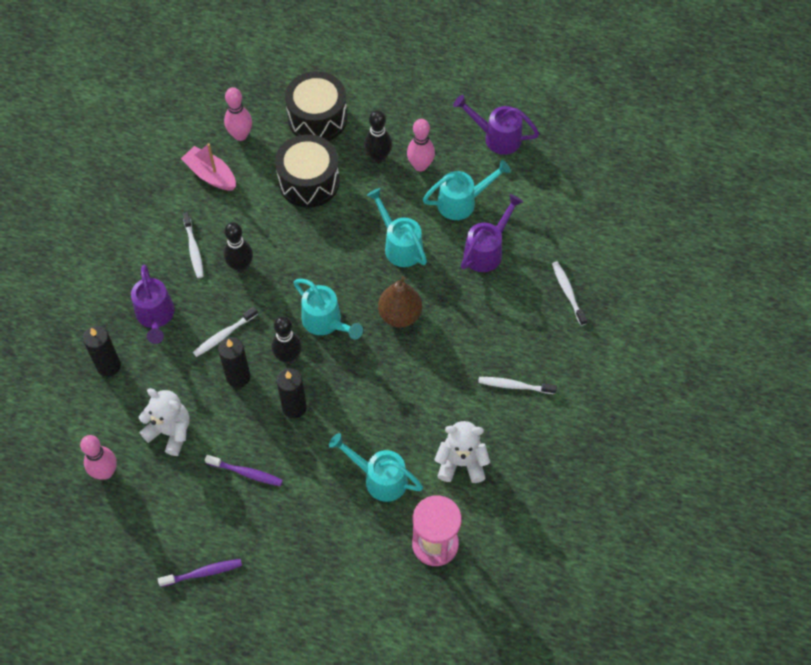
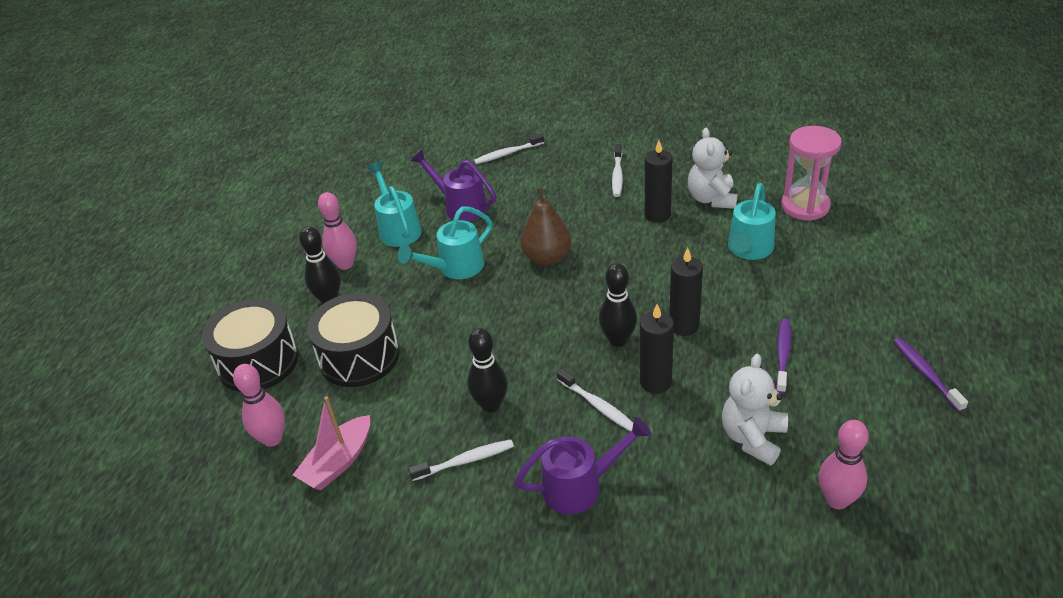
camera: 90 degrees left, 20 degrees down
black candle [83,326,121,377] -> black candle moved to [645,140,673,223]
turquoise watering can [293,279,363,339] -> none
purple watering can [453,95,539,155] -> none

